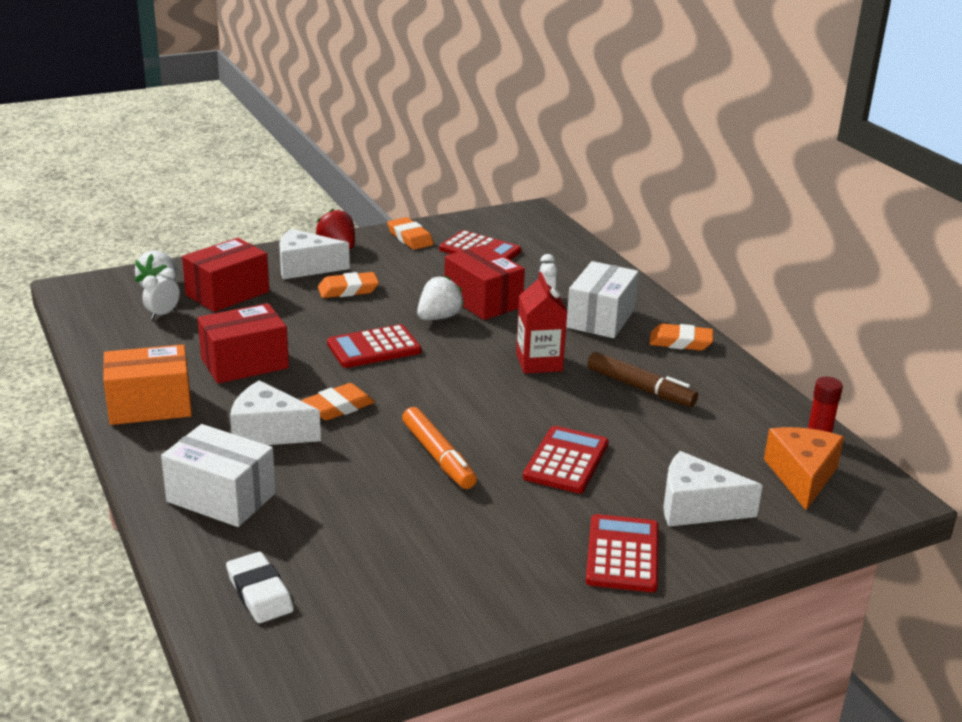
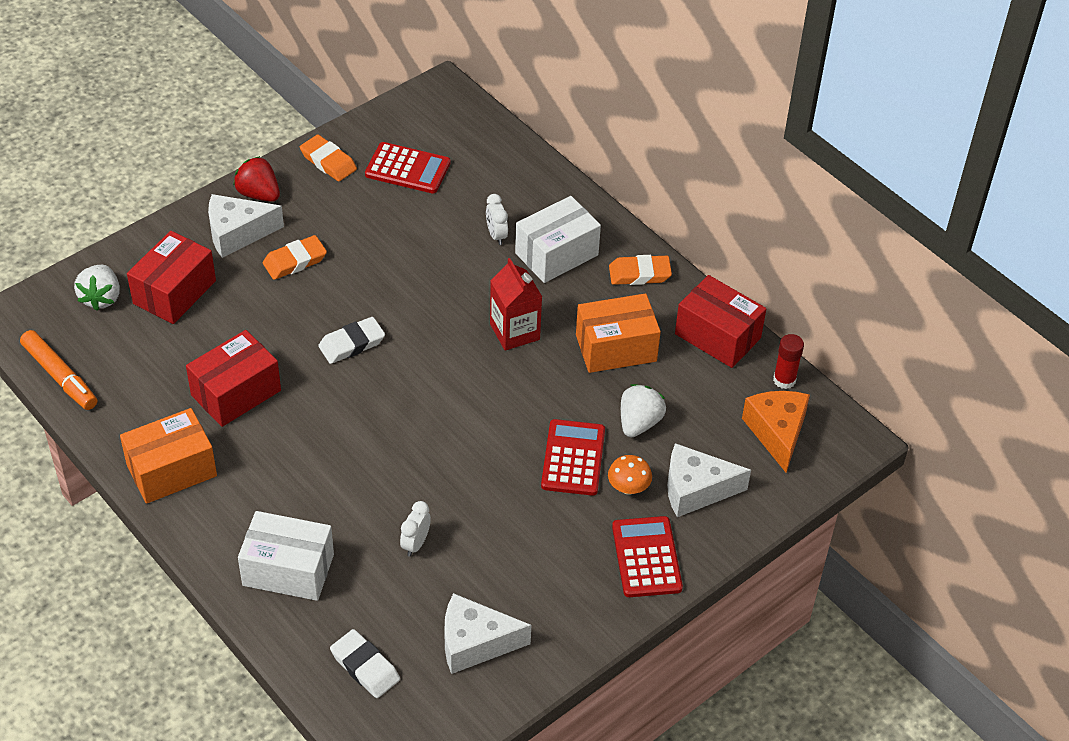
camera: 15 degrees left, 20 degrees up
white clock [142,268,180,319] -> white clock moved to [400,501,431,557]
white cheese [230,380,321,445] -> white cheese moved to [444,593,531,674]
orange eraser [302,383,375,421] -> none
red calculator [327,324,421,368] -> white eraser [318,317,385,364]
orange marker [402,407,477,489] -> orange marker moved to [20,330,97,410]
white strawberry [417,276,464,320] -> white strawberry moved to [621,384,666,437]
red box [444,245,525,320] -> red box moved to [675,275,766,368]
white box [566,261,639,338] -> white box turned 45 degrees clockwise [515,196,601,283]
brown marker [587,351,698,407] -> orange box [576,293,661,373]
none -> orange mushroom [608,455,652,495]

